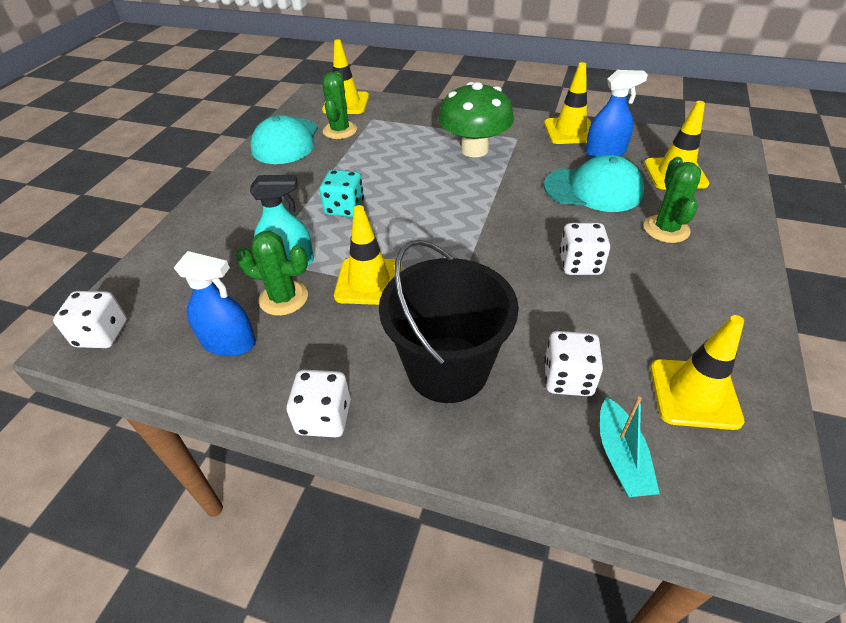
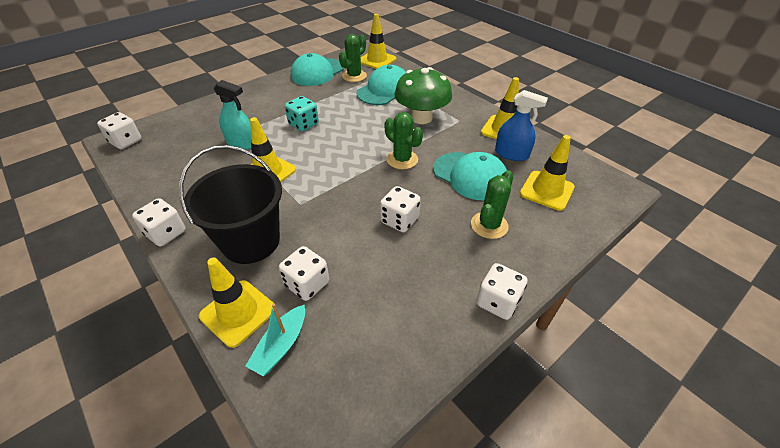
camera: 30 degrees right, 0 degrees up
blue spray bottle [174,251,256,356] -> none
green cactus [236,231,308,316] -> green cactus moved to [384,112,423,170]
yellow traffic cone [650,315,744,430] -> yellow traffic cone moved to [199,257,274,348]
none -> turquoise cap [356,65,406,105]
none -> white dice [476,263,528,320]

